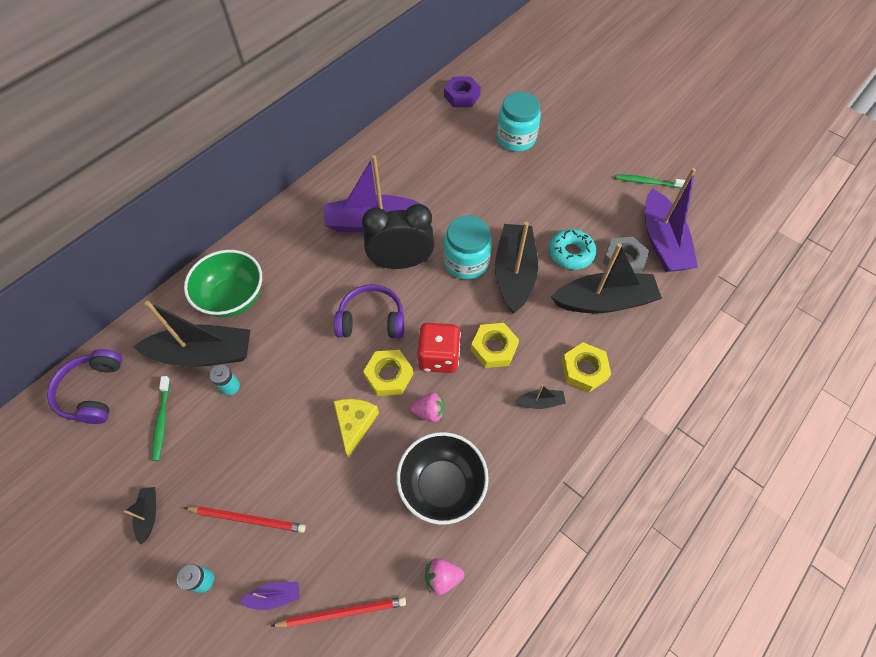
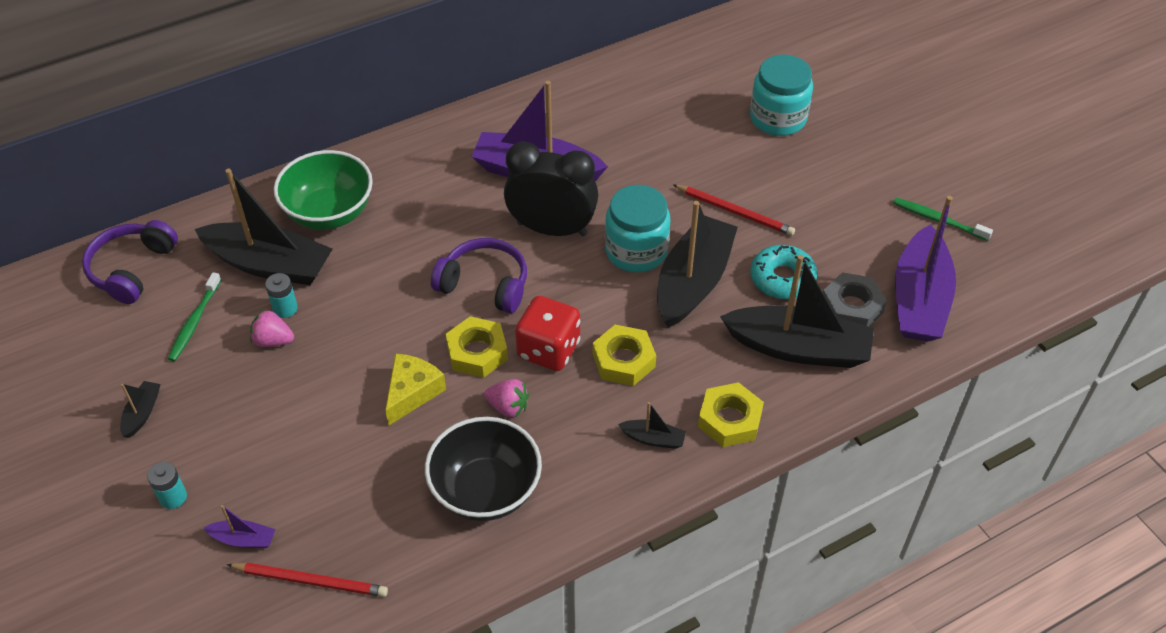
camera: 20 degrees right, 10 degrees down
red pencil [185,506,306,533] -> red pencil moved to [673,185,795,236]
pink strawberry [425,558,464,595] -> pink strawberry moved to [250,310,294,347]
purple nut [444,76,481,107] -> none

